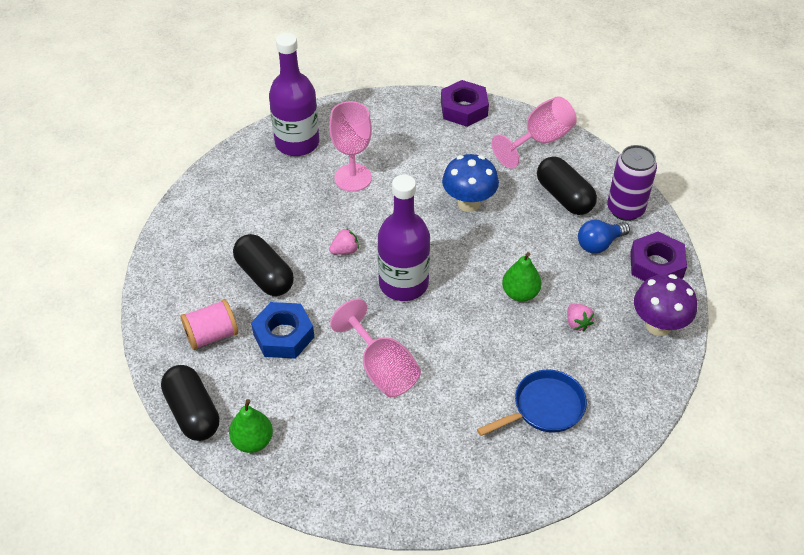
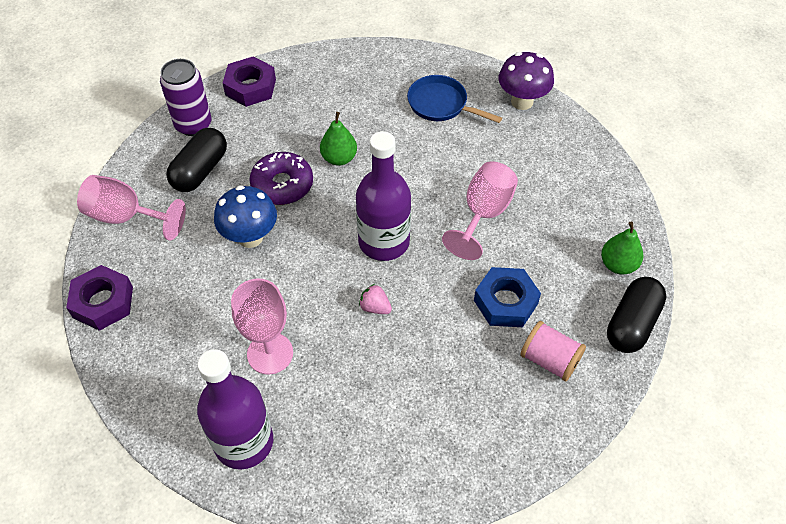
camera: 120 degrees left, 5 degrees up
black capsule [233,234,294,296] -> none
pink strawberry [567,304,594,331] -> none
blue light bulb [578,220,630,254] -> none
purple mushroom [634,274,697,336] -> purple mushroom moved to [498,52,554,110]
none -> purple donut [249,152,313,205]

